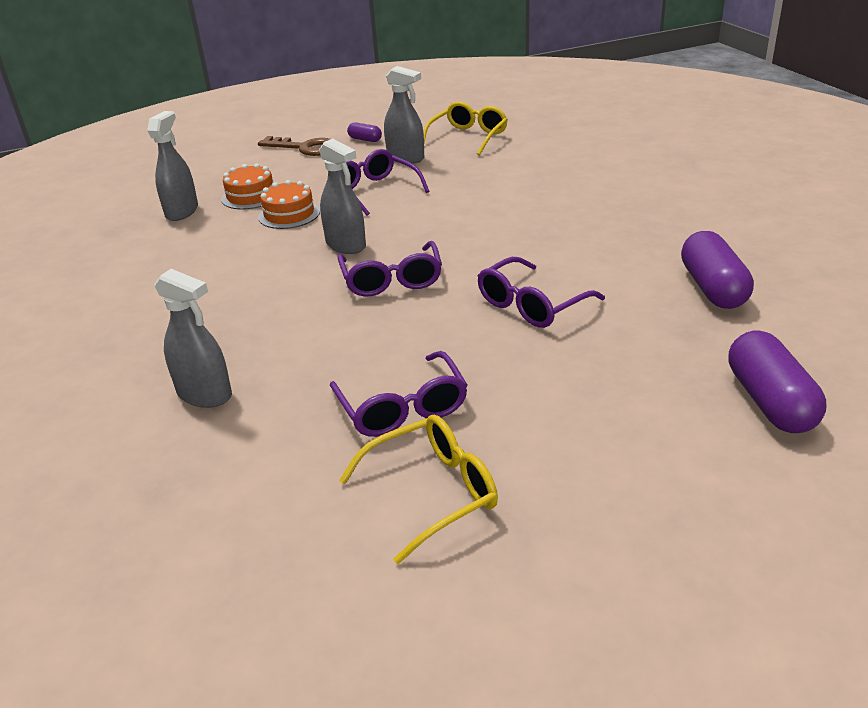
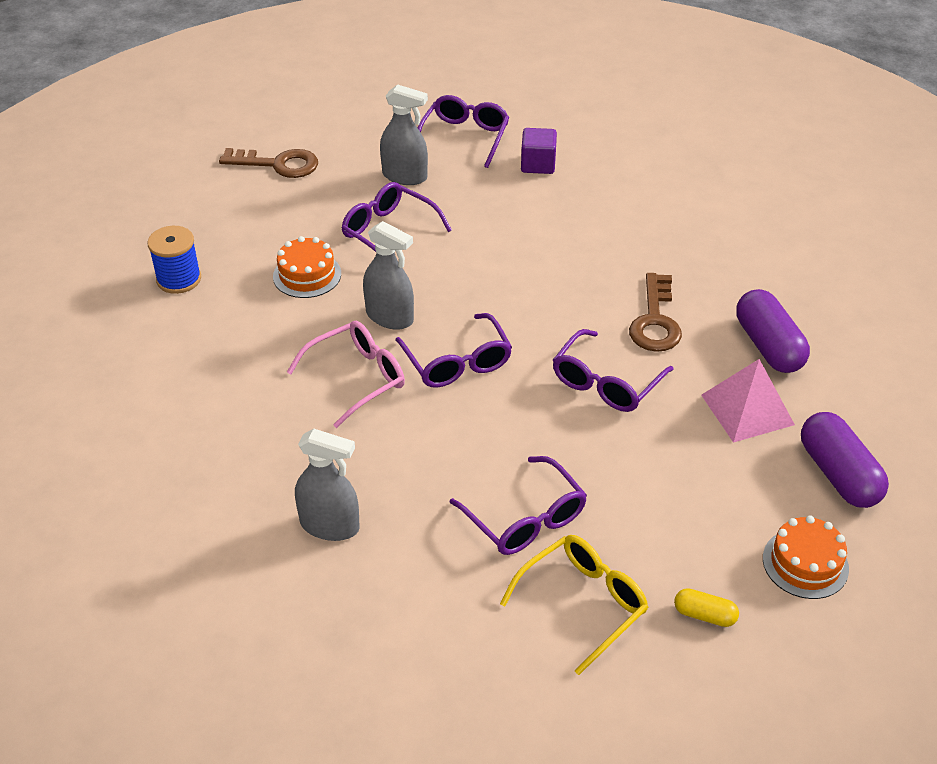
camera: 15 degrees left, 10 degrees up
grey spray bottle [147,111,198,221] -> blue spool [147,226,201,294]
orange cake [221,163,273,210] -> orange cake moved to [763,515,849,599]
purple capsule [347,122,382,142] -> none
yellow glasses [423,102,508,156] -> purple glasses [418,95,509,168]
none -> pink glasses [287,321,405,428]
none -> purple cube [521,128,557,174]
none -> brown key [629,273,682,352]
none -> yellow capsule [674,588,739,627]
none -> pink pyramid [701,359,795,443]

